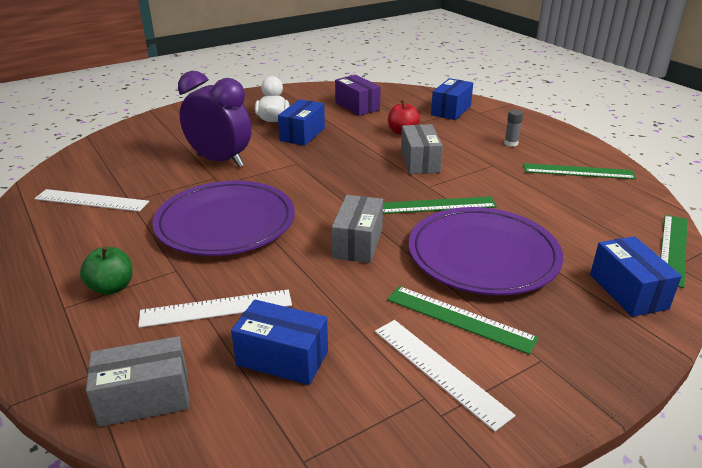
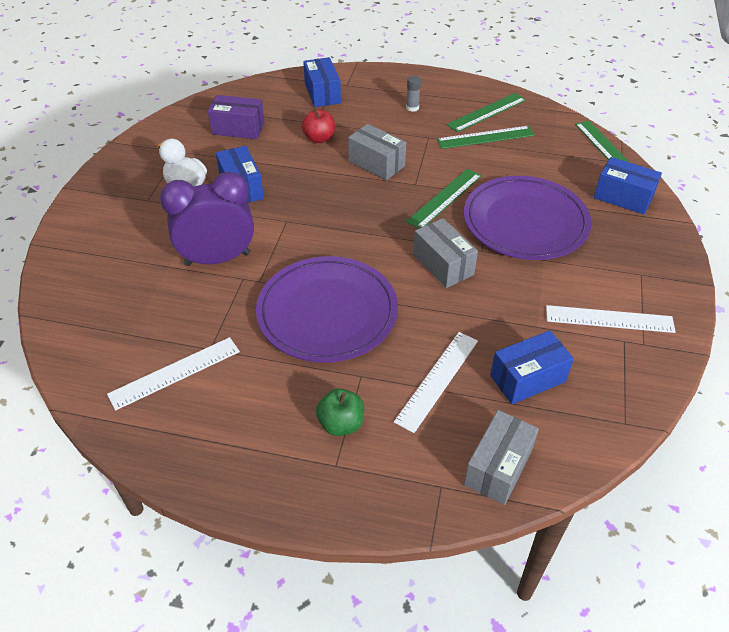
camera: 45 degrees left, 15 degrees up
green ruler [387,286,538,355] -> green ruler moved to [437,126,535,149]

